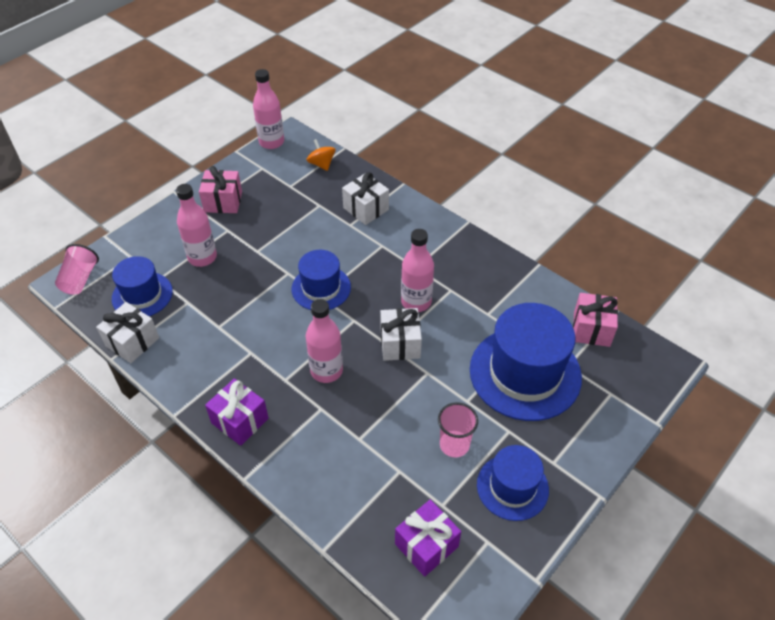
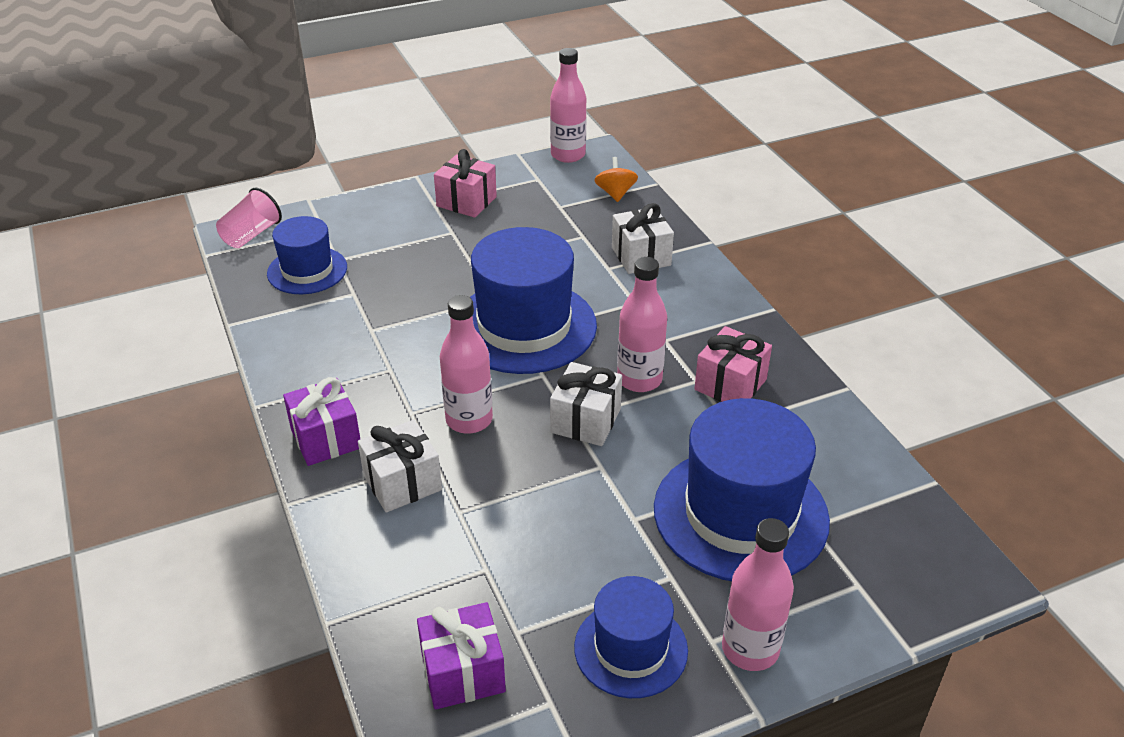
camera: 25 degrees right, 10 degrees down
white gift [96,302,159,363] -> white gift moved to [358,420,442,513]
pink bottle [176,184,217,267] -> pink bottle moved to [722,518,794,671]
blue hat [292,250,351,310] -> blue hat [470,227,597,374], size x1.72
pink cup [438,402,478,458] -> none
pink gift [573,293,618,347] -> pink gift moved to [694,326,772,402]

